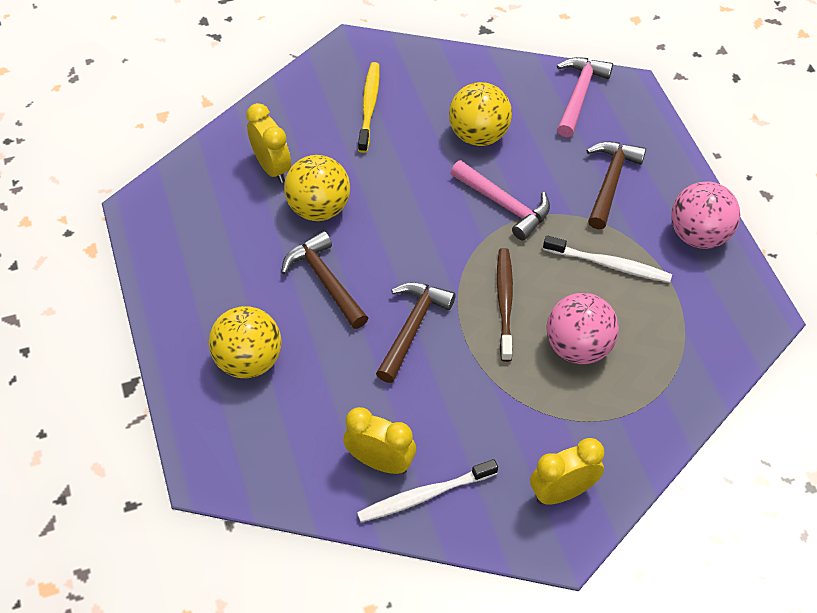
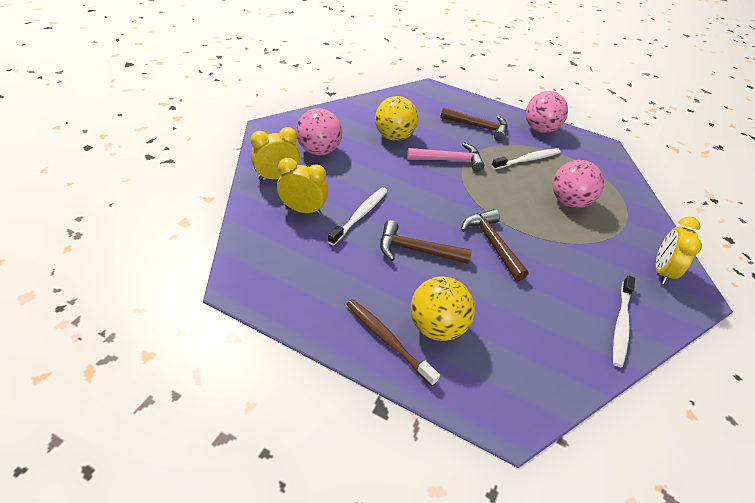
camera: 50 degrees left, 10 degrees down
yellow ball [284,155,350,221] -> white toothbrush [328,187,387,246]
yellow clock [343,407,416,474] -> yellow clock moved to [251,127,300,180]
yellow toothbrush [358,62,380,153] -> pink ball [296,108,342,155]
brown toothbrush [497,248,513,362] -> brown toothbrush moved to [346,299,440,386]
pink hammer [557,57,613,137] -> none
brown hammer [586,141,646,229] -> brown hammer turned 135 degrees clockwise [440,107,508,141]

